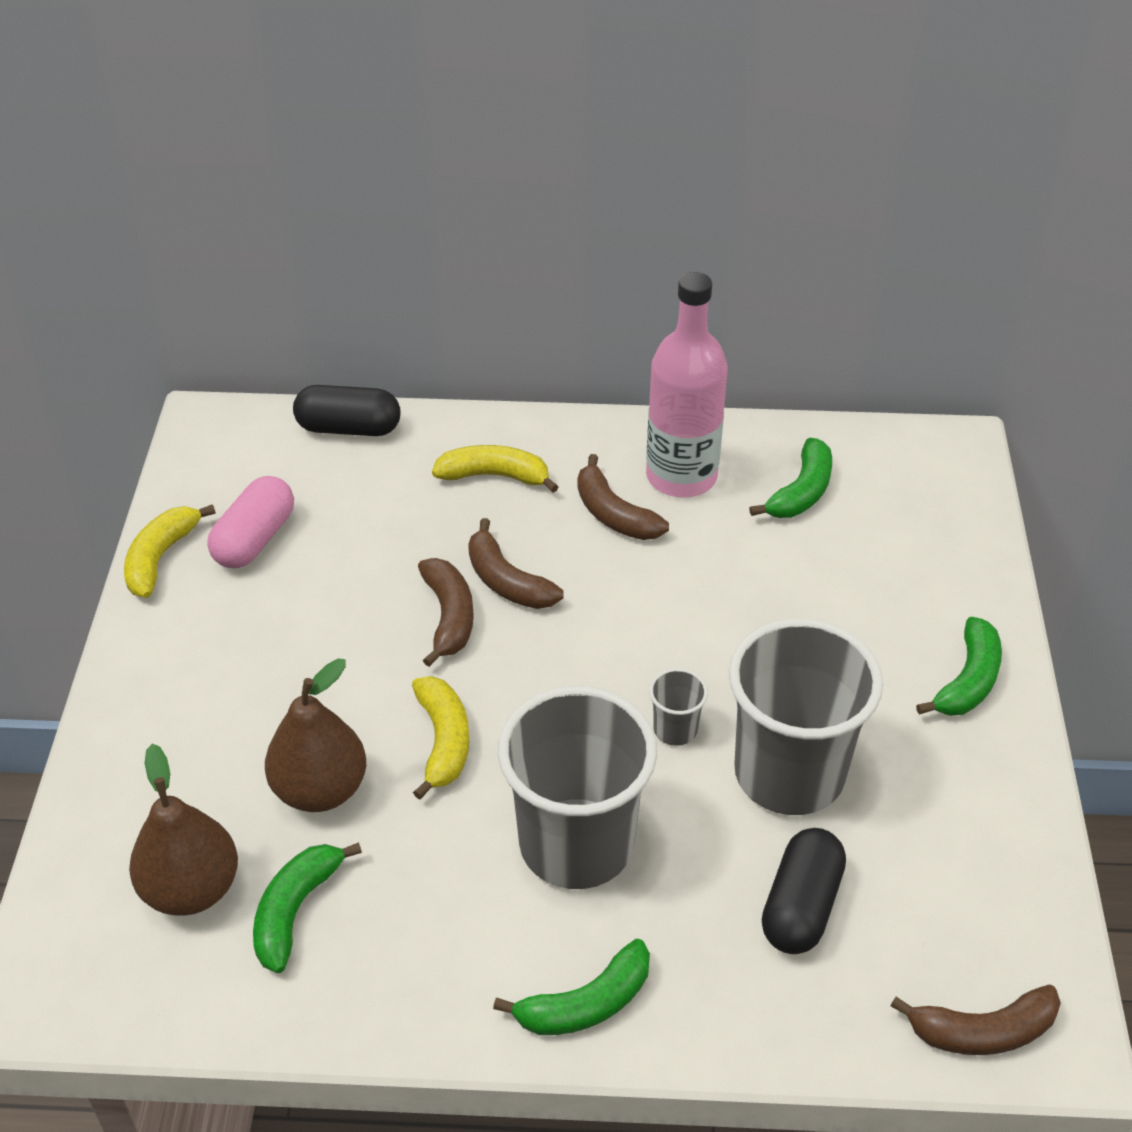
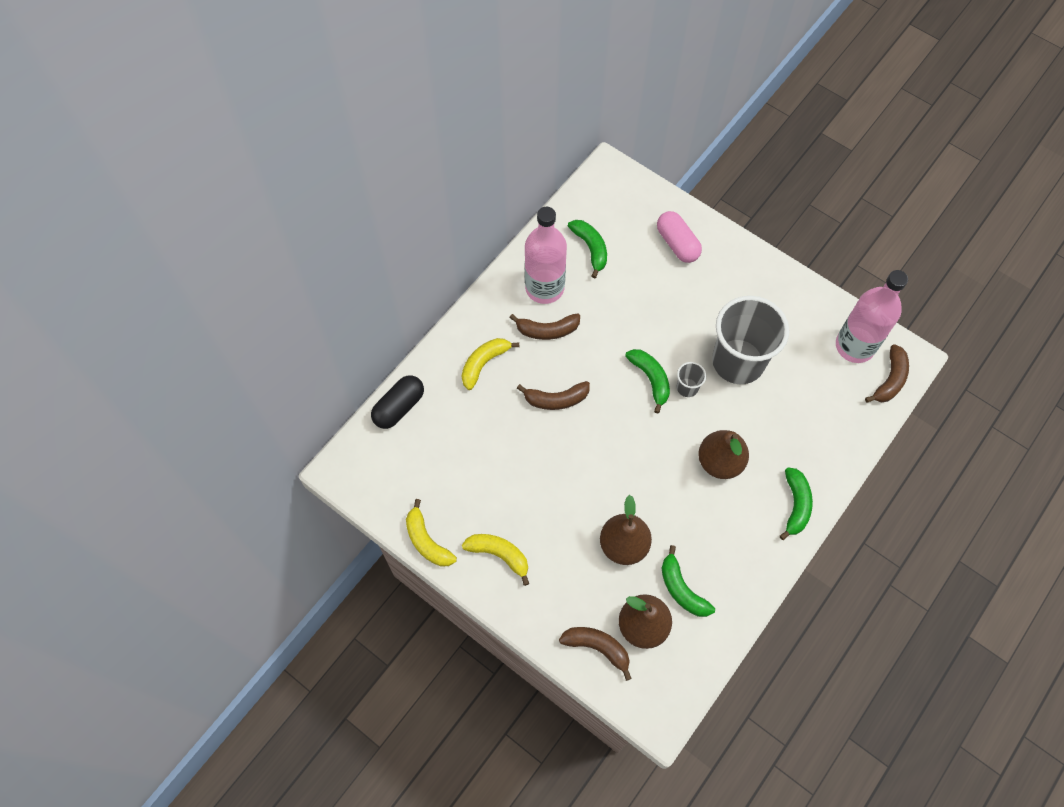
camera: 55 degrees left, 20 degrees up
pink capsule [207,476,294,568] -> pink capsule moved to [657,211,702,263]
yellow banana [412,676,469,800] -> yellow banana moved to [462,534,529,586]
brown banana [418,558,474,667] -> brown banana moved to [559,627,632,681]
grey cup [498,686,657,889] -> brown pear [698,430,749,479]
black capsule [762,828,846,954] -> none
green banana [916,617,1002,716] -> green banana moved to [625,349,670,413]
none -> pink bottle [836,270,908,363]

